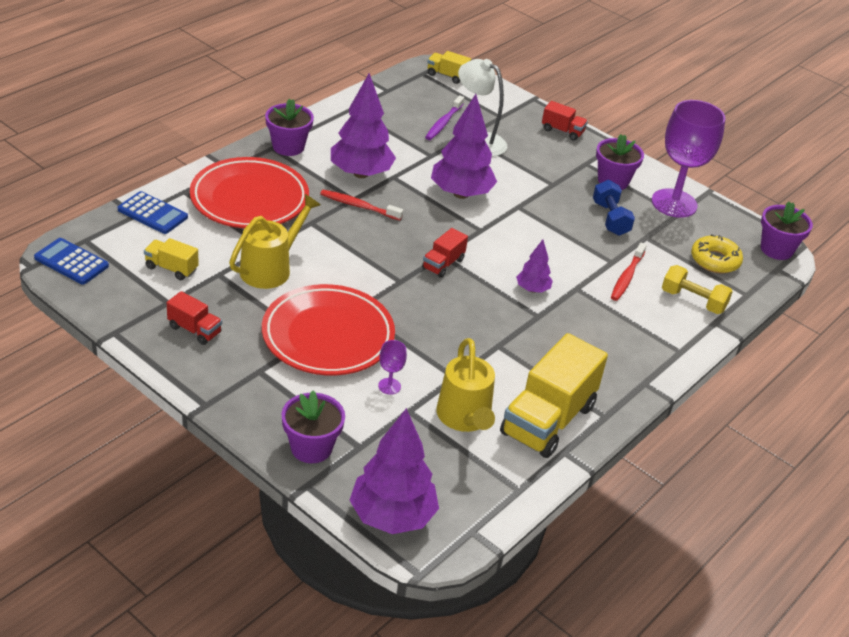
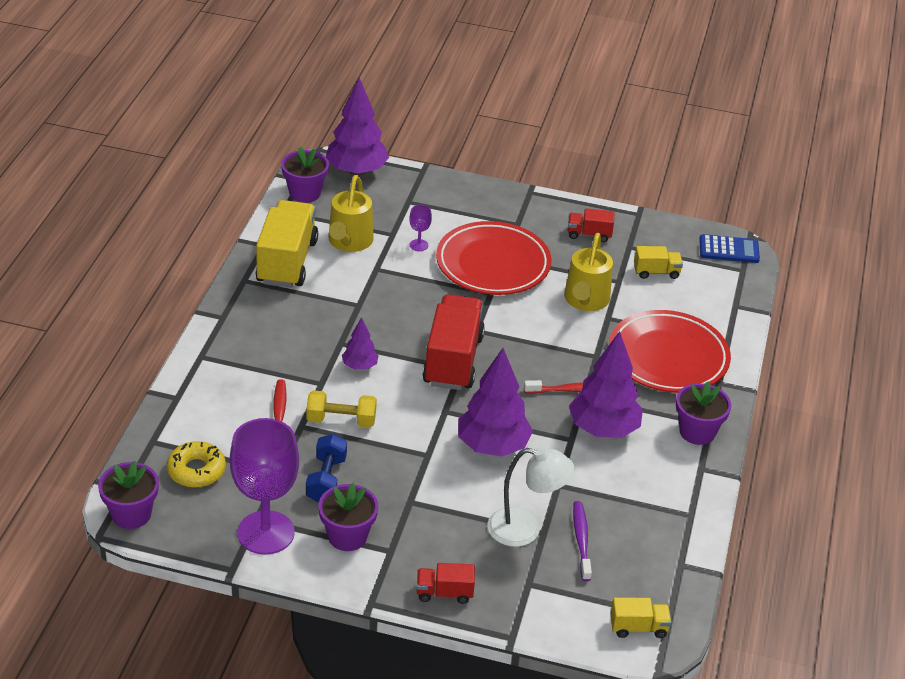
camera: 155 degrees right, 0 degrees up
blue calculator [118,191,188,234] -> none
purple flower pot [282,391,345,463] -> purple flower pot moved to [281,146,329,203]
red truck [422,228,468,278] -> red truck [423,294,485,390], size x2.09
yellow watering can [436,338,495,432] -> yellow watering can turned 135 degrees counterclockwise [328,175,374,252]
blue dumbbell [593,180,635,236] -> blue dumbbell turned 45 degrees clockwise [306,434,347,502]
yellow dumbbell [662,265,733,314] -> yellow dumbbell moved to [306,390,377,428]

